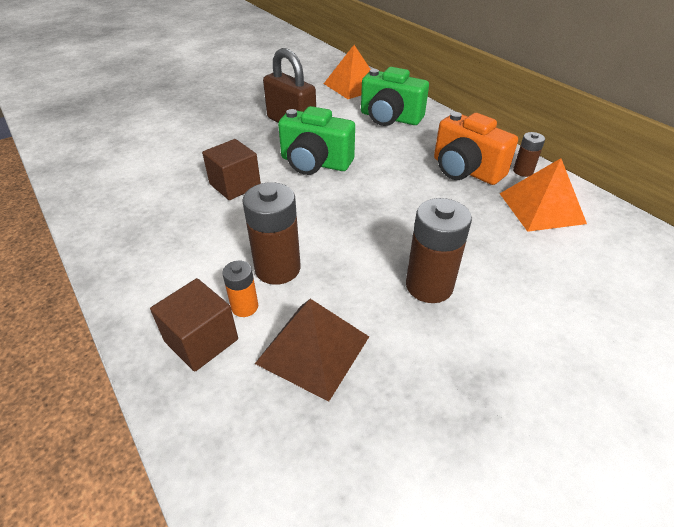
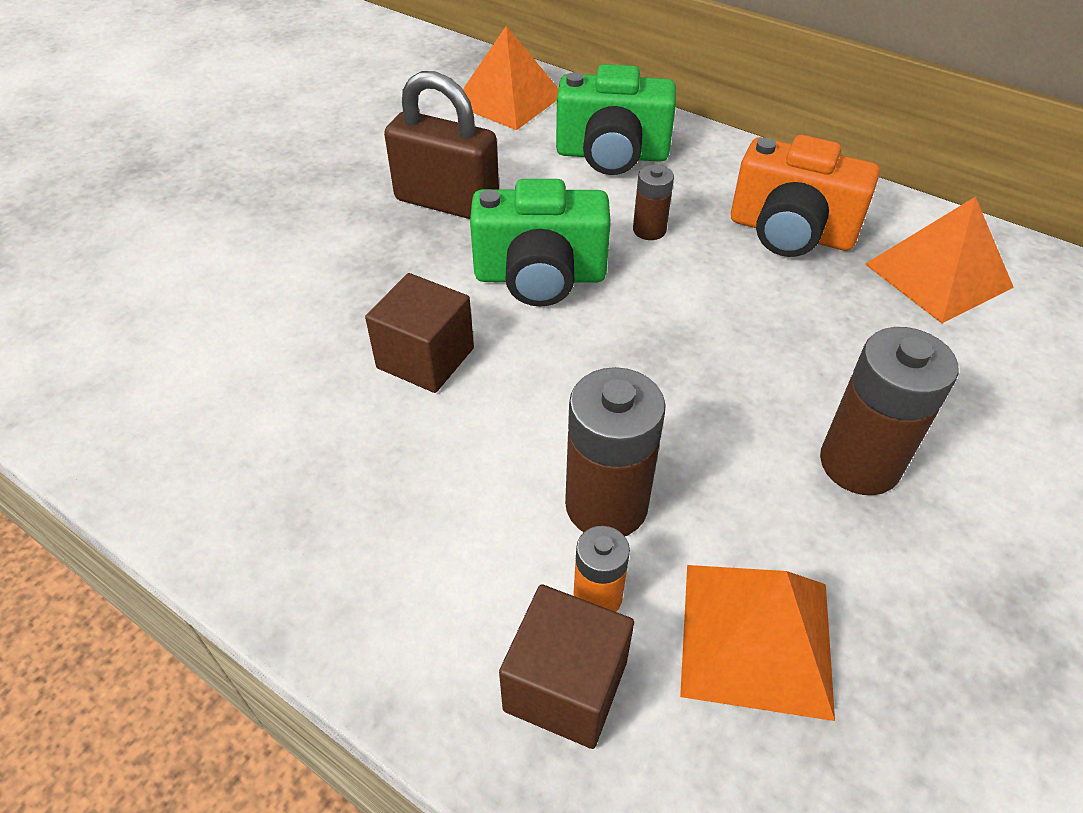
camera: 20 degrees left, 5 degrees up
brown pyramid [255,299,369,402] -> orange pyramid [680,565,835,721]
brown battery [513,132,545,177] -> brown battery moved to [633,165,674,240]

